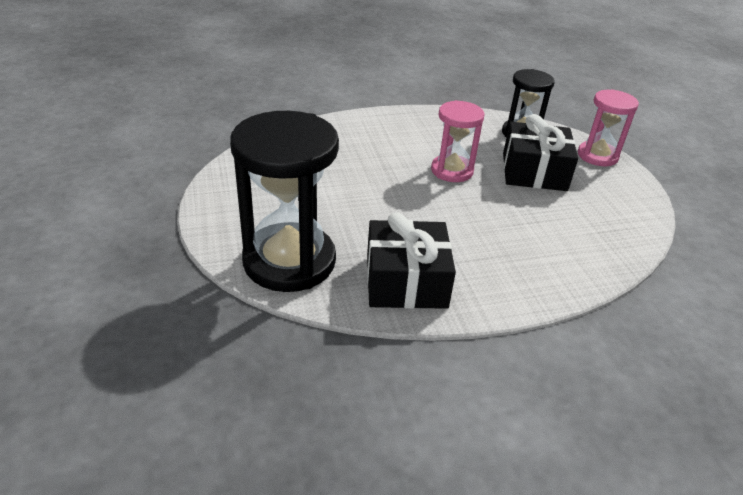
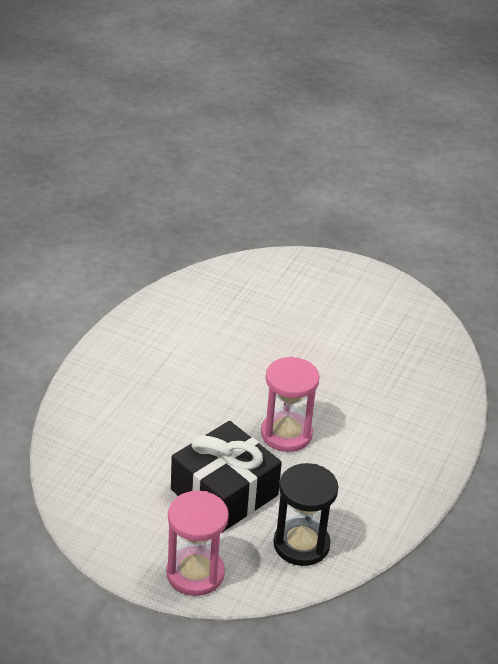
camera: 130 degrees right, 0 degrees up
black hourglass [230,111,339,292] -> none
black gift [367,213,456,309] -> none

